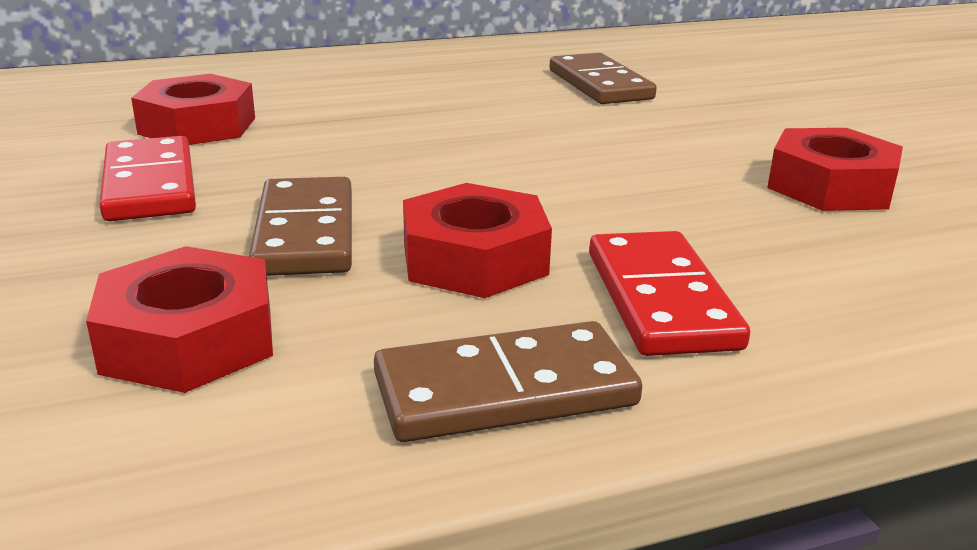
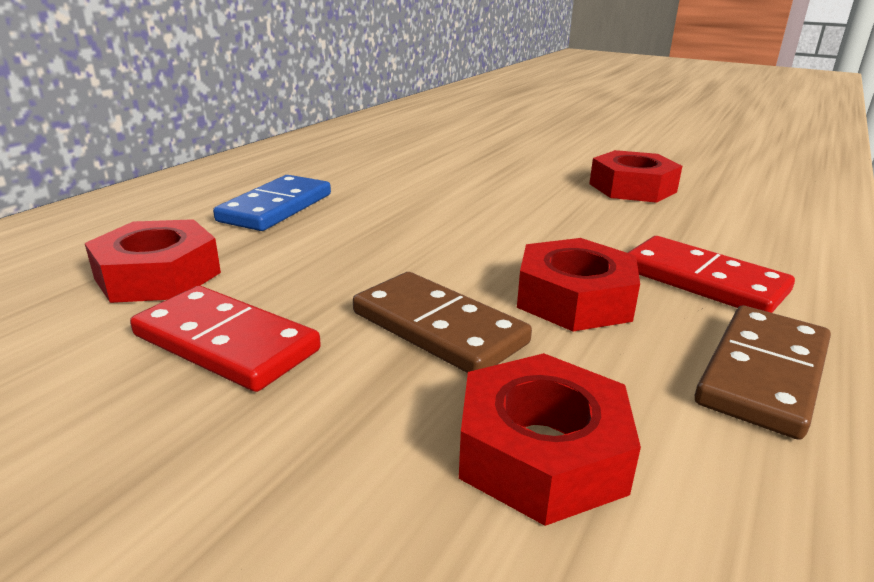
camera: 40 degrees left, 0 degrees up
brown domino [549,53,657,104] -> none
none -> blue domino [213,175,331,231]

